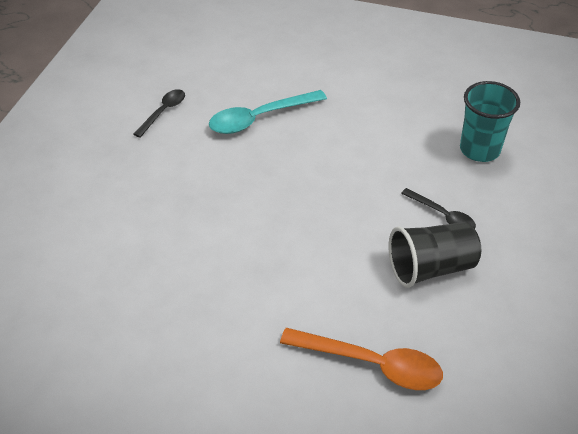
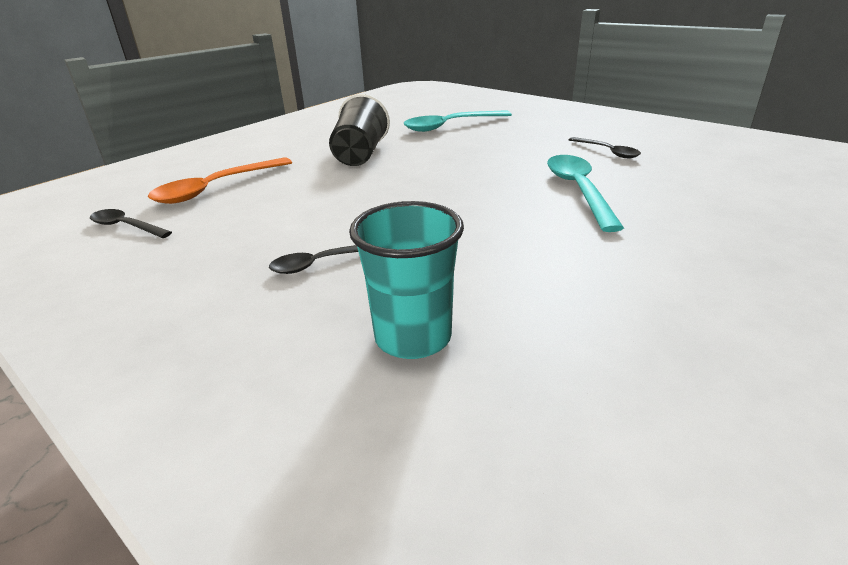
camera: 115 degrees right, 15 degrees down
black cup [389,222,481,288] -> black cup moved to [329,94,390,166]
none -> black spoon [90,209,172,238]
none -> turquoise spoon [403,110,512,132]

